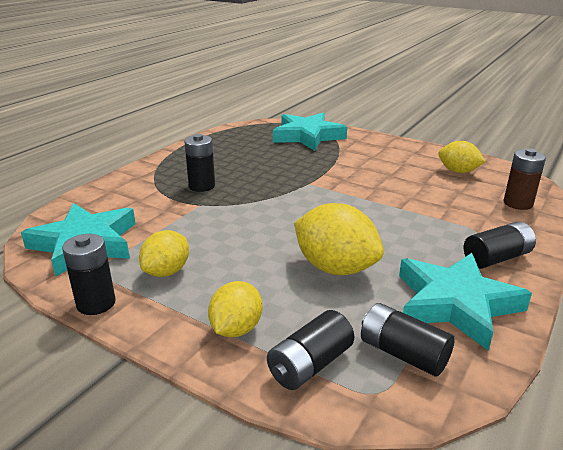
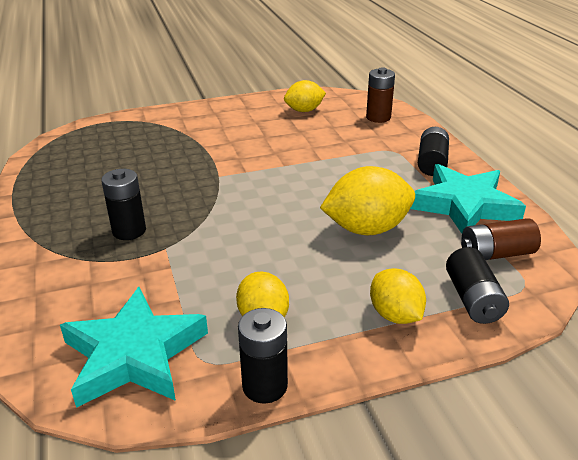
camera: 50 degrees left, 5 degrees up
turquoise star [273,113,347,151] -> none
black battery [361,303,455,377] -> brown battery [461,218,541,260]

